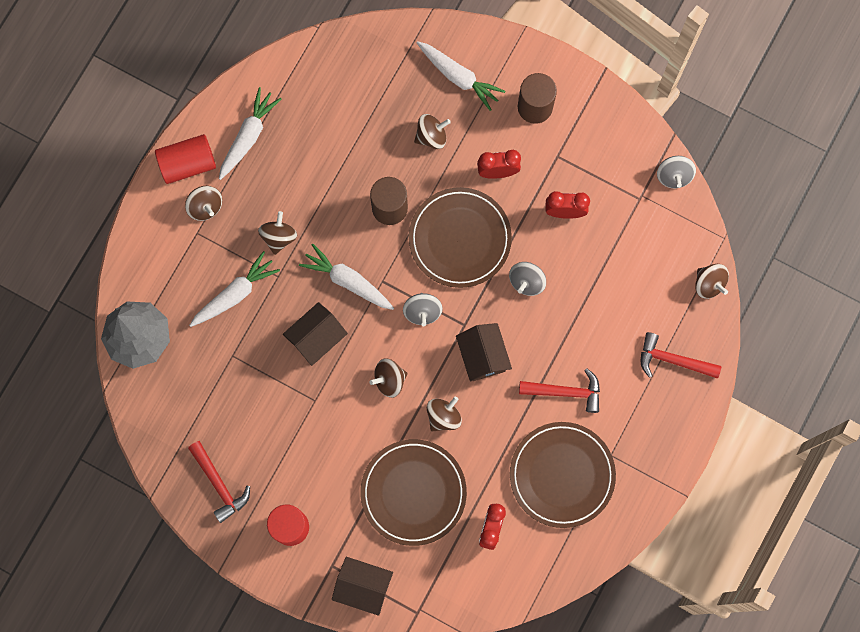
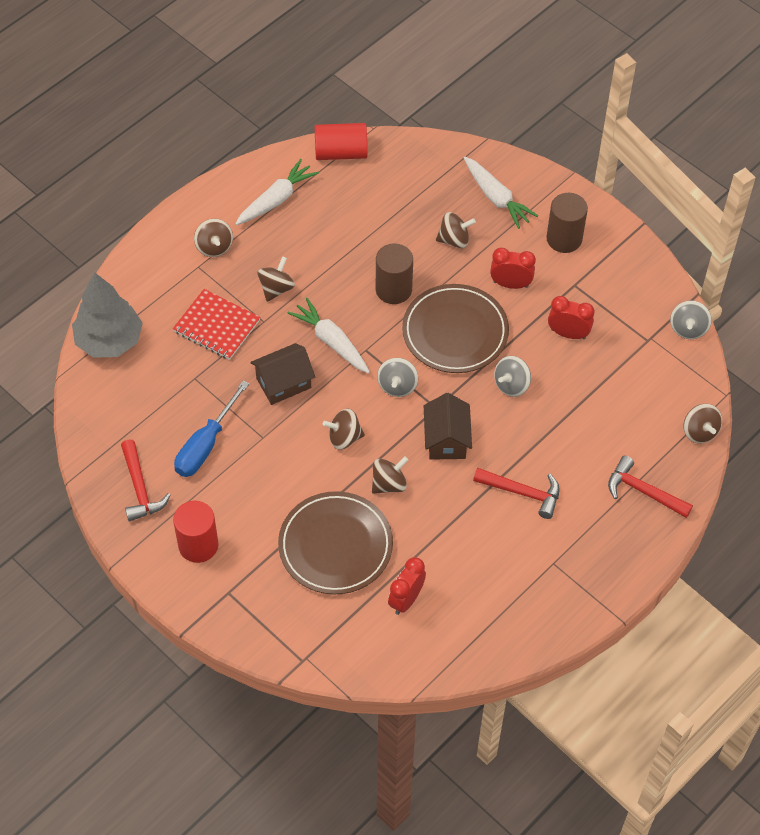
camera: 15 degrees right, 20 degrees down
red cylinder [155,134,216,184] -> red cylinder moved to [314,123,368,160]
white carrot [189,251,280,327] -> red notebook [173,289,260,360]
brown house [332,557,393,616] -> none
brown plate [510,422,616,528] -> none
none -> blue screwdriver [174,381,249,477]

